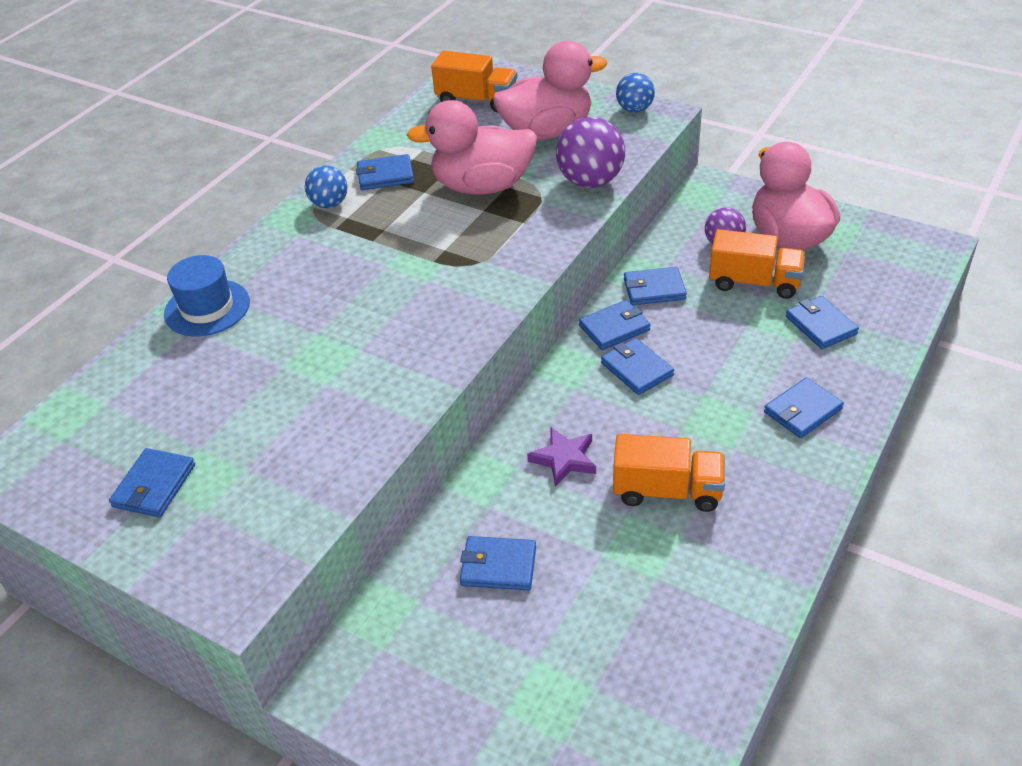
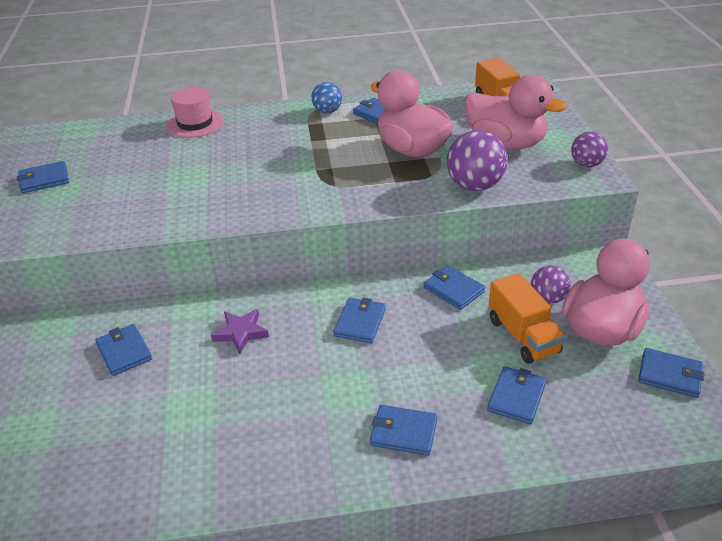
camera: 50 degrees right, 5 degrees down
blue hat [164,255,250,337] -> pink hat [166,87,224,138]
blue wallet [579,300,650,350] -> blue wallet moved to [638,348,705,398]
orange truck [613,434,725,512] -> none
blue ball [616,73,655,113] -> purple ball [571,131,608,167]

